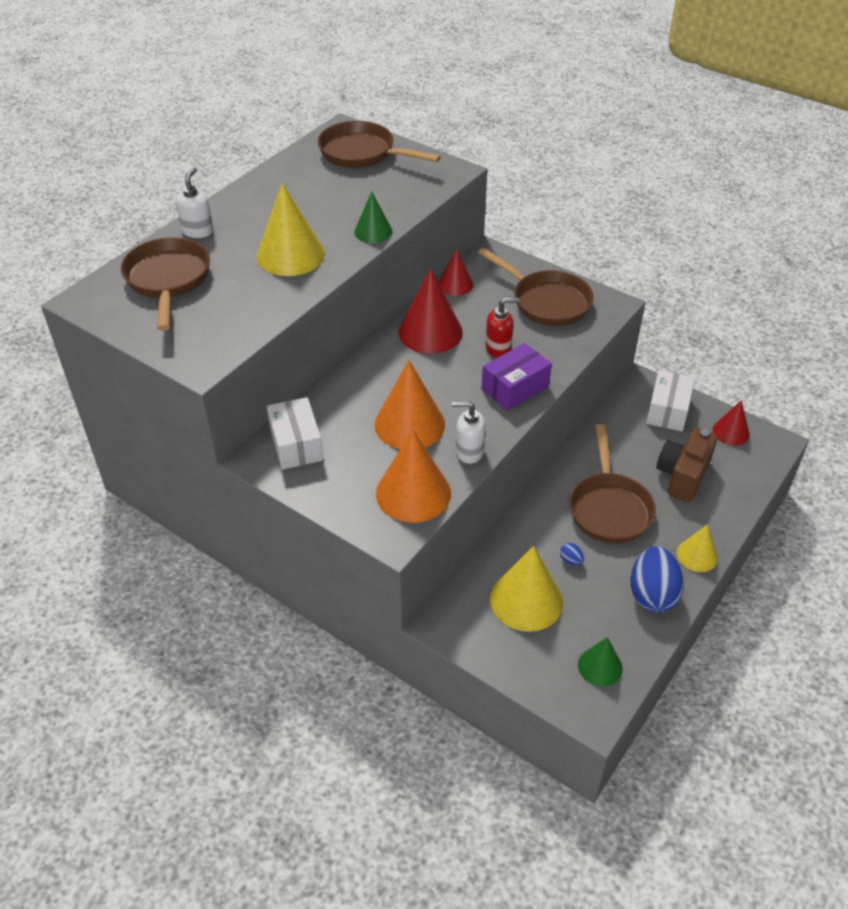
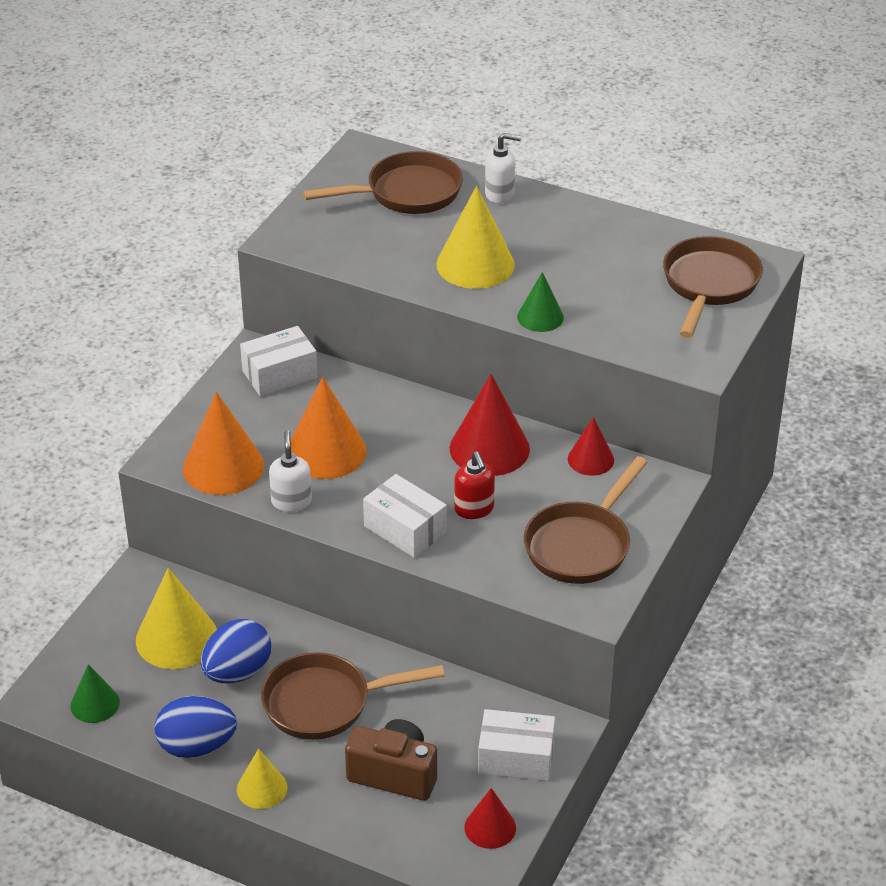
camera: 80 degrees right, 5 degrees down
purple box [482,343,552,411] -> white box [363,474,447,558]
blue egg [560,543,584,566] -> blue egg [201,619,271,683], size x2.44

